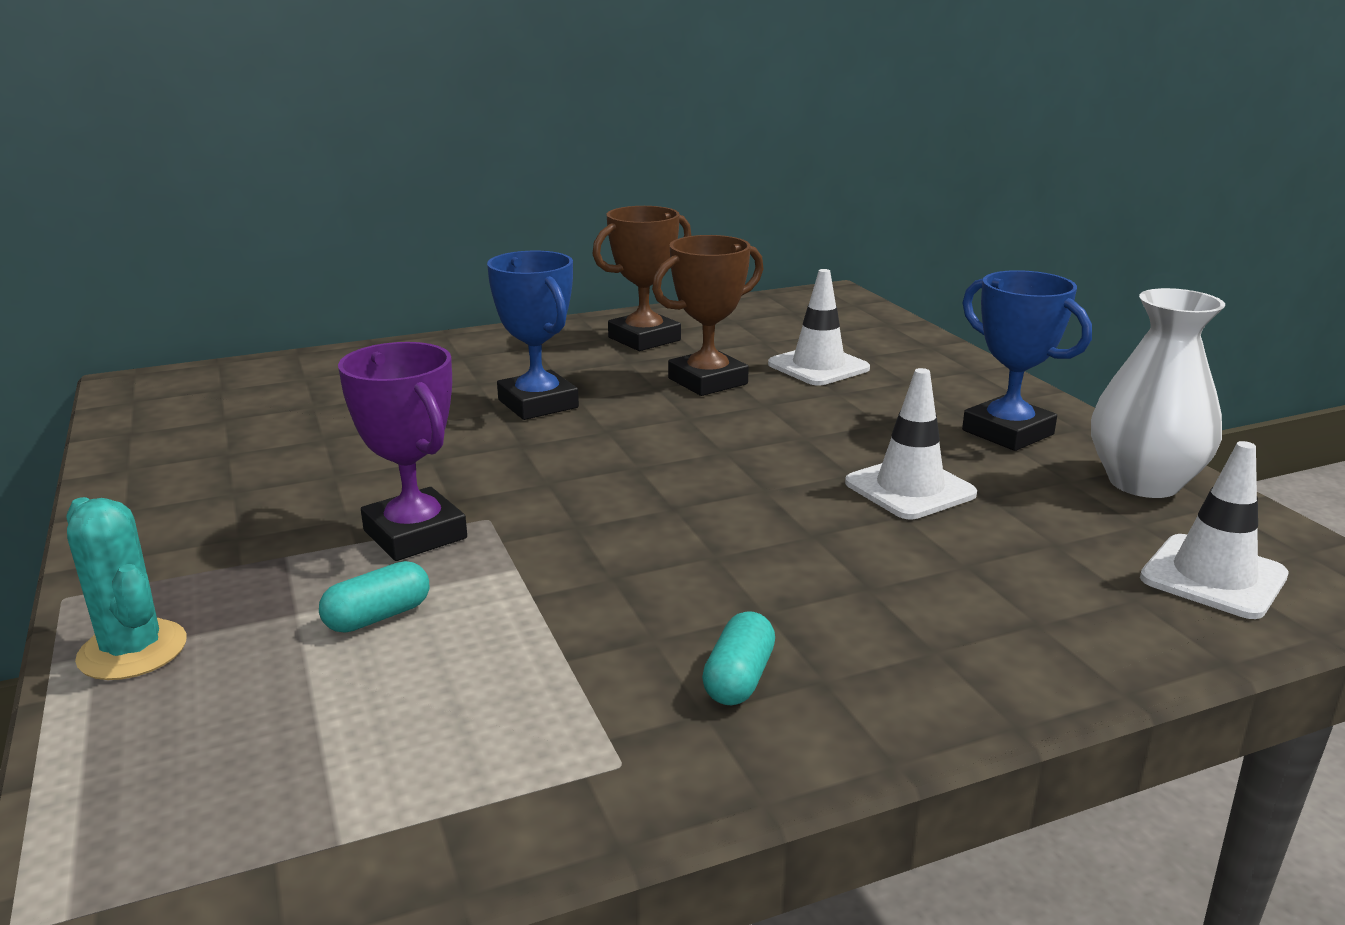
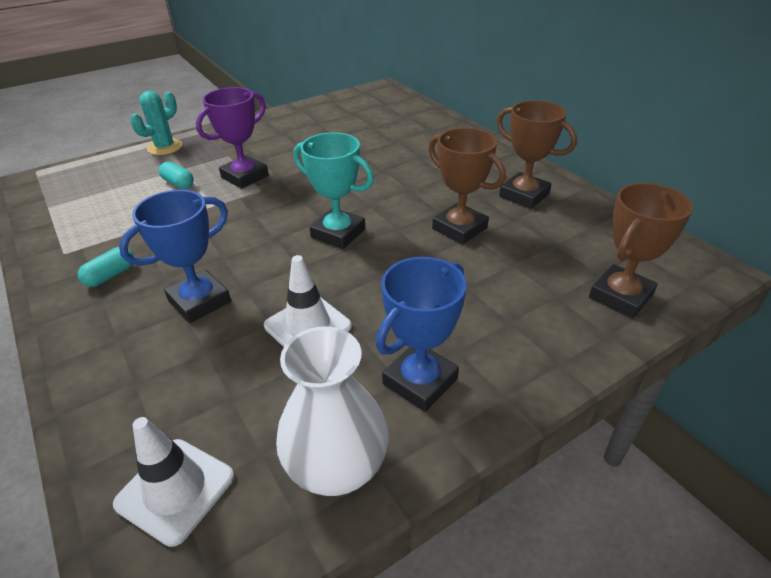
camera: 80 degrees right, 15 degrees up
blue trophy [487,251,579,420] -> blue trophy moved to [119,190,231,323]
turquoise capsule [702,611,775,705] -> turquoise capsule turned 60 degrees counterclockwise [78,247,134,287]
white traffic cone [768,269,870,386] -> none
none -> turquoise trophy [293,132,374,249]
none -> brown trophy [589,183,693,318]

